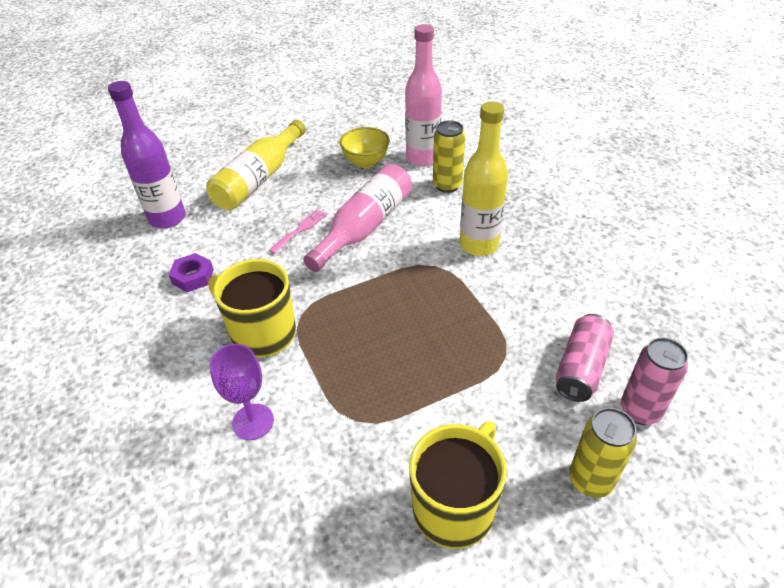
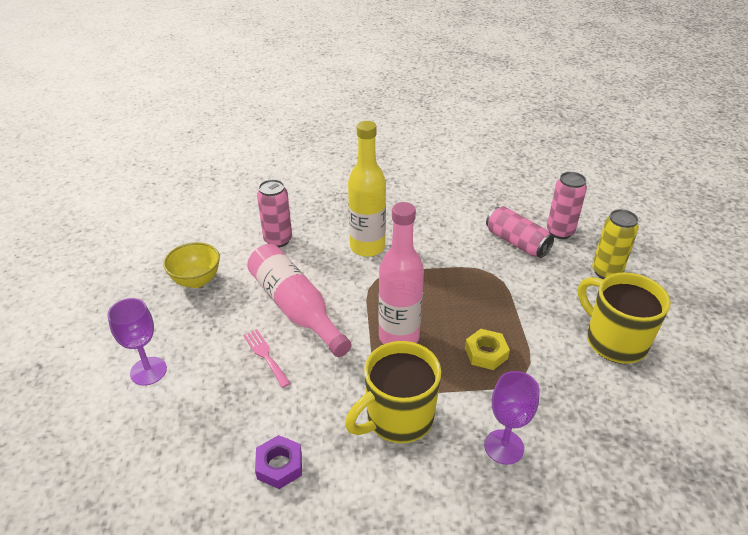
camera: 70 degrees left, 5 degrees down
purple bottle [108,81,186,229] -> none
yellow bottle [206,120,306,210] -> purple goblet [107,298,167,386]
pink bottle [405,24,442,166] -> pink bottle moved to [378,202,424,344]
yellow can [433,120,465,193] -> pink can [257,179,292,248]
none -> yellow nut [465,329,510,370]

